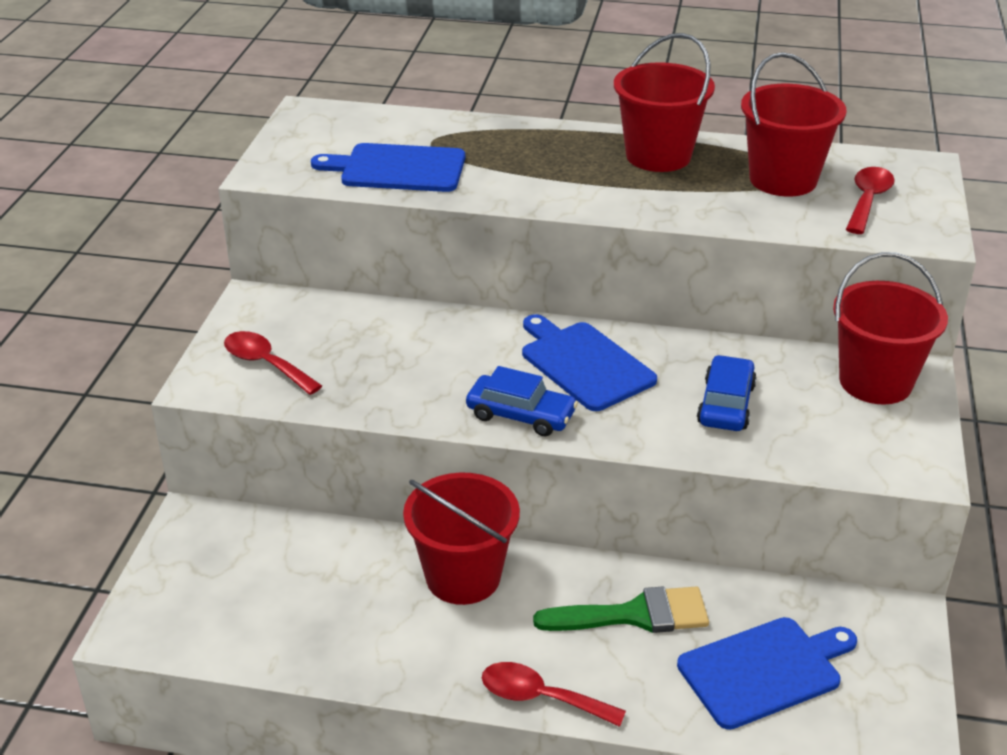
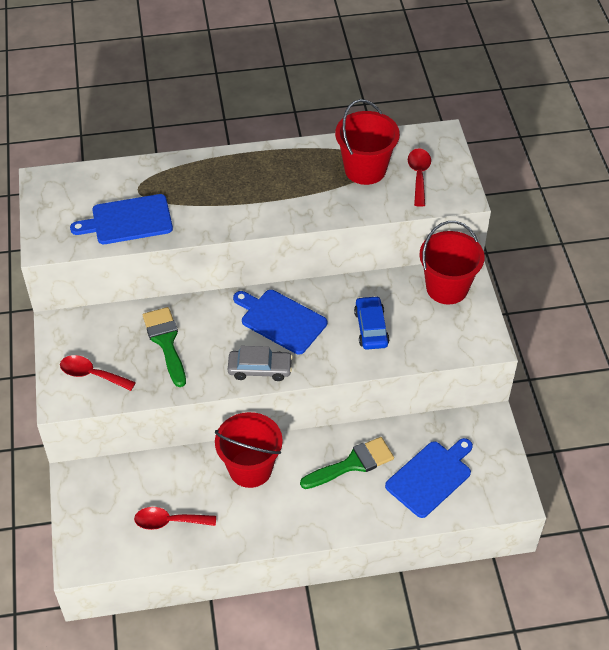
camera: 20 degrees left, 15 degrees up
blue car [466,366,578,437] -> grey car [228,346,293,381]
red spoon [482,662,626,727] -> red spoon moved to [134,507,216,530]
red bucket [614,33,715,172] -> none
none -> green brush [143,307,186,387]

